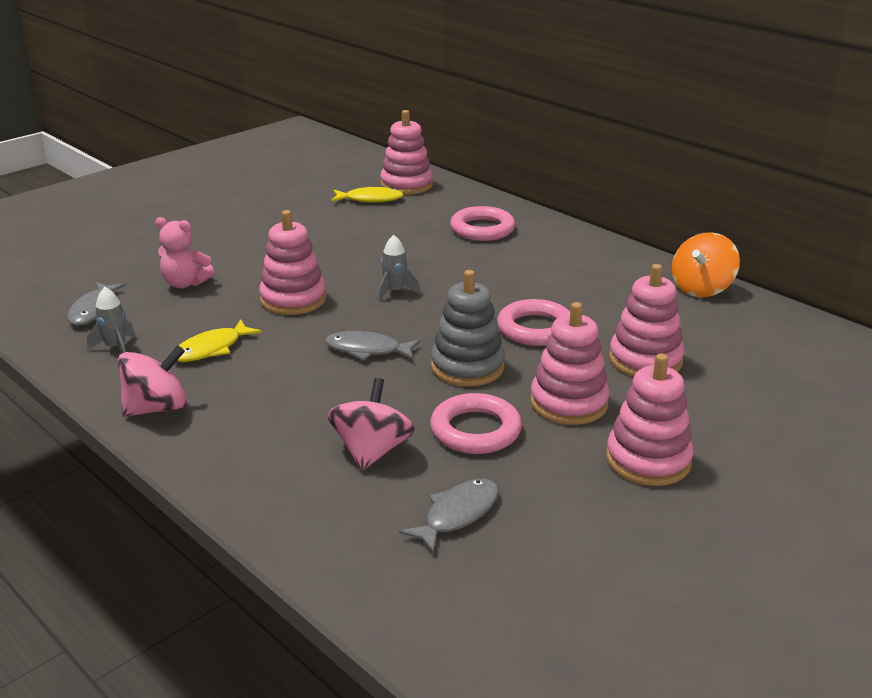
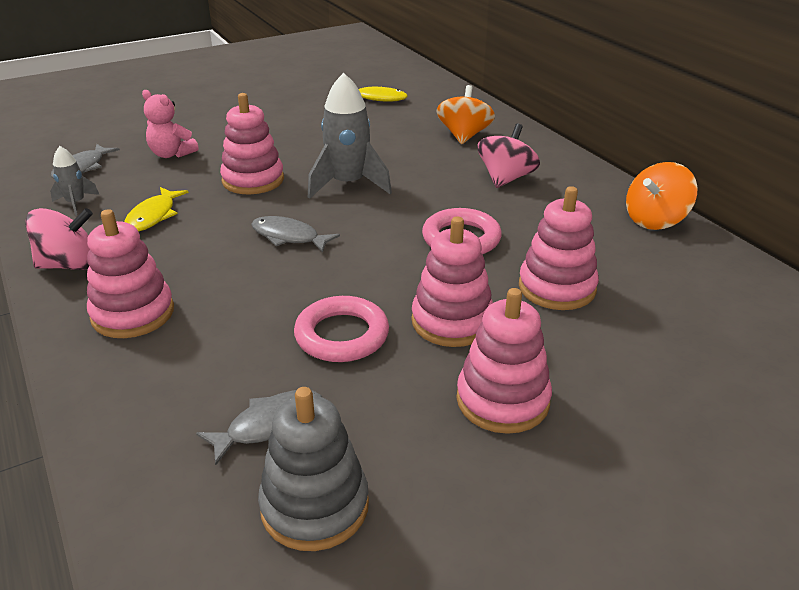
camera: 15 degrees right, 5 degrees up
yellow fish [177,319,262,362] -> yellow fish turned 45 degrees counterclockwise [124,187,188,232]
pink spinning top [328,378,415,471] -> pink spinning top moved to [477,124,540,188]
grey rocket [378,235,420,301] -> grey rocket [308,73,392,199], size x1.90
pink stacking toy [380,110,433,195] -> pink stacking toy moved to [87,209,174,338]
grey stacking toy [431,270,505,386] -> grey stacking toy moved to [258,387,369,551]
pink ring [450,206,515,241] -> orange spinning top [437,85,495,144]

